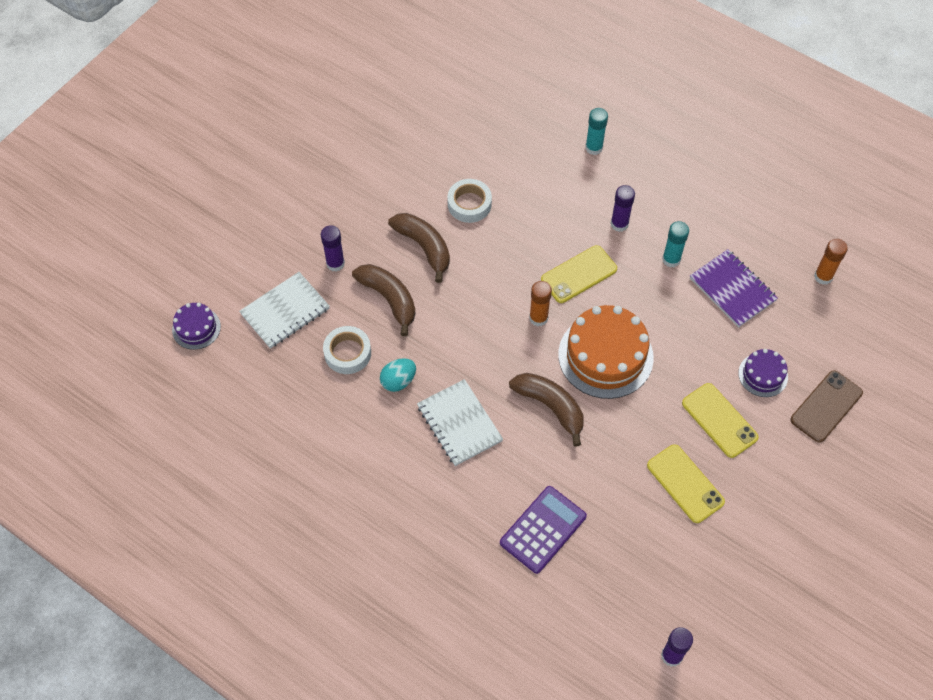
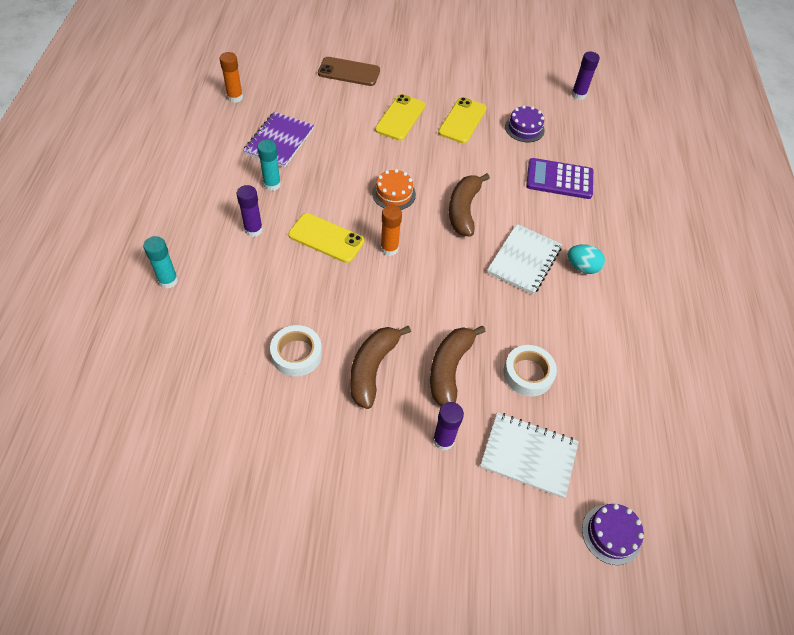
camera: 125 degrees left, 5 degrees down
turquoise egg [380,358,416,392] -> turquoise egg moved to [568,244,605,274]
orange cake [558,305,654,399] -> orange cake [372,169,416,210], size x0.51
purple cake [738,349,788,397] -> purple cake moved to [505,105,545,142]

